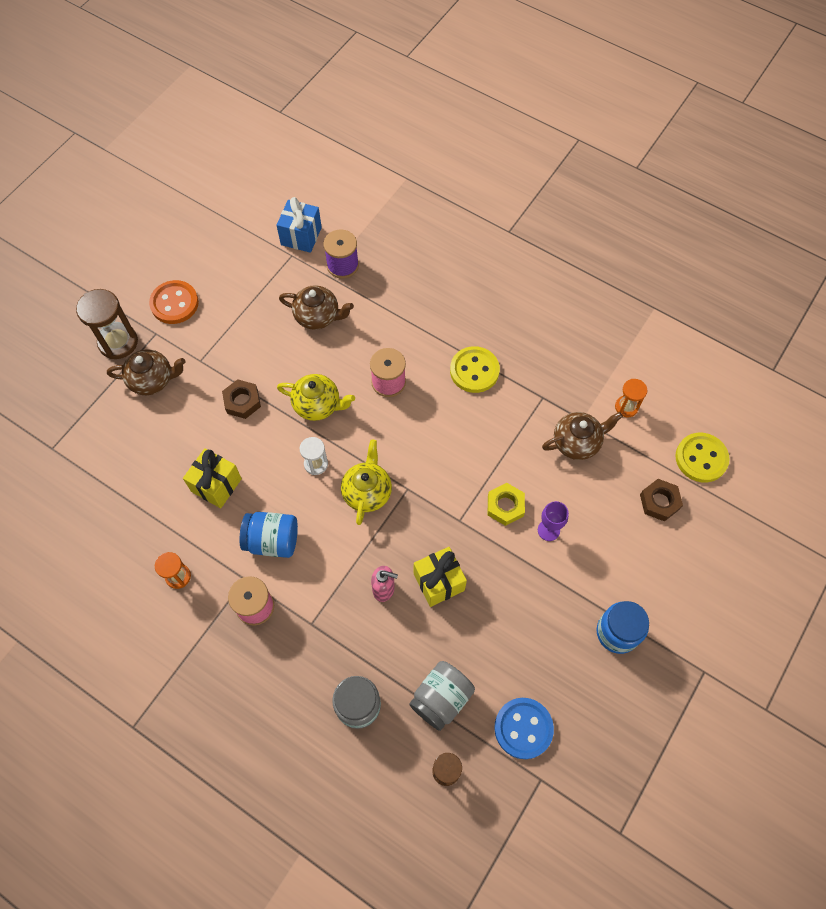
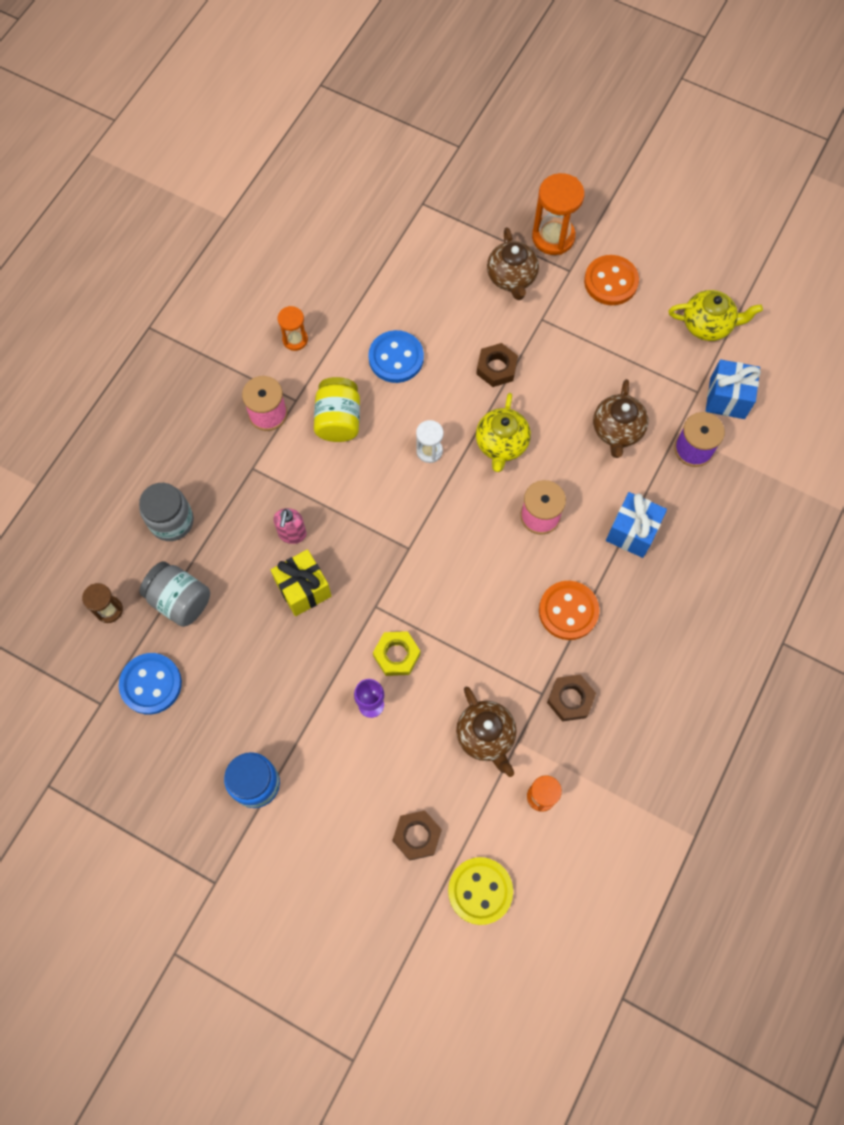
camera: 85 degrees right, 5 degrees up
brown hourglass [76,289,138,359] -> orange hourglass [532,173,585,255]
yellow gift [183,448,242,508] -> blue button [368,330,424,383]
blue jar [240,512,298,558] -> yellow jar [314,377,360,442]
yellow teapot [341,440,392,525] -> yellow teapot moved to [669,290,763,341]
yellow button [450,346,500,393] -> orange button [539,581,600,640]
none -> brown nut [547,674,596,721]
none -> blue gift [606,492,667,558]

